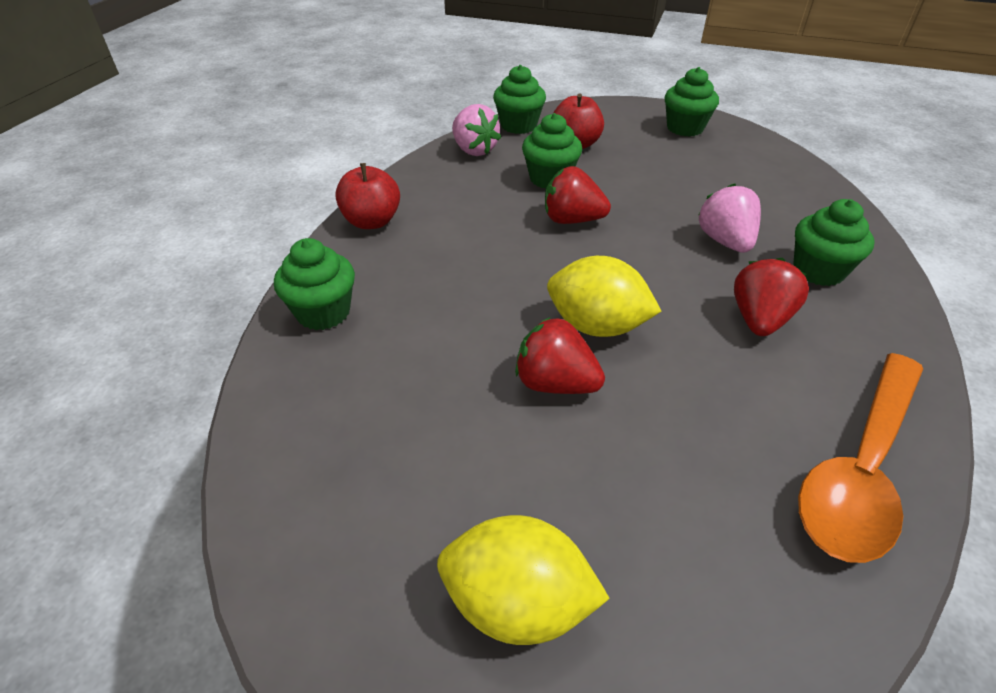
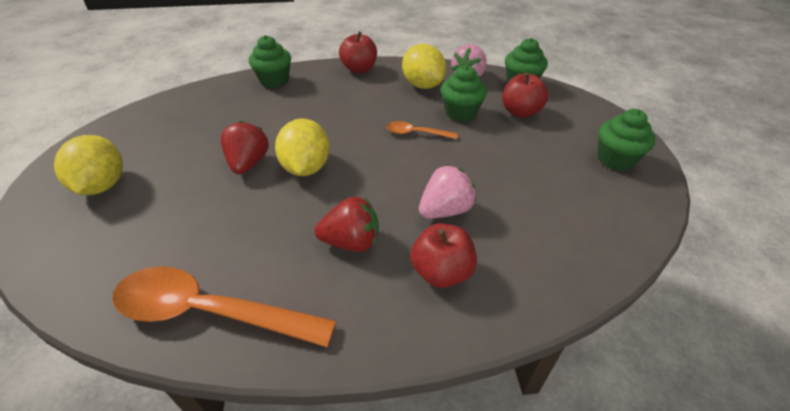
camera: 65 degrees right, 0 degrees up
red strawberry [545,166,611,224] -> orange spoon [386,121,458,139]
green cupcake [793,199,874,286] -> red apple [410,223,477,288]
none -> yellow lemon [402,44,446,89]

